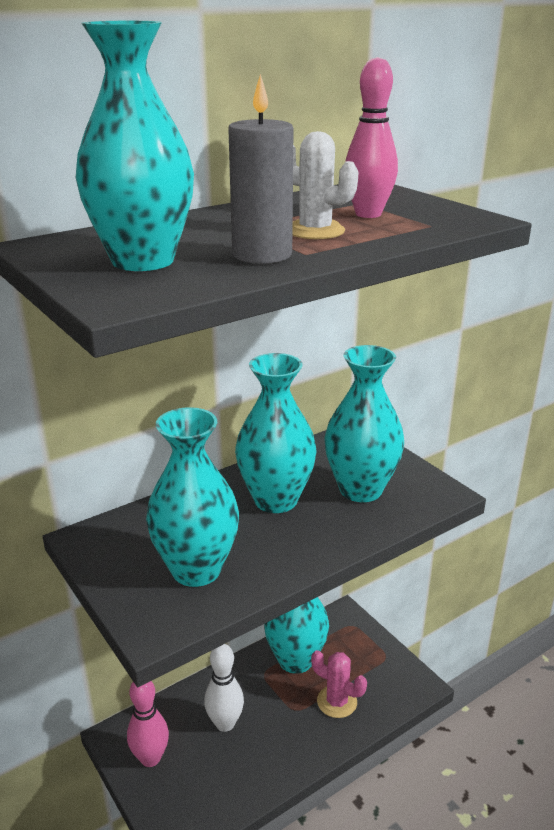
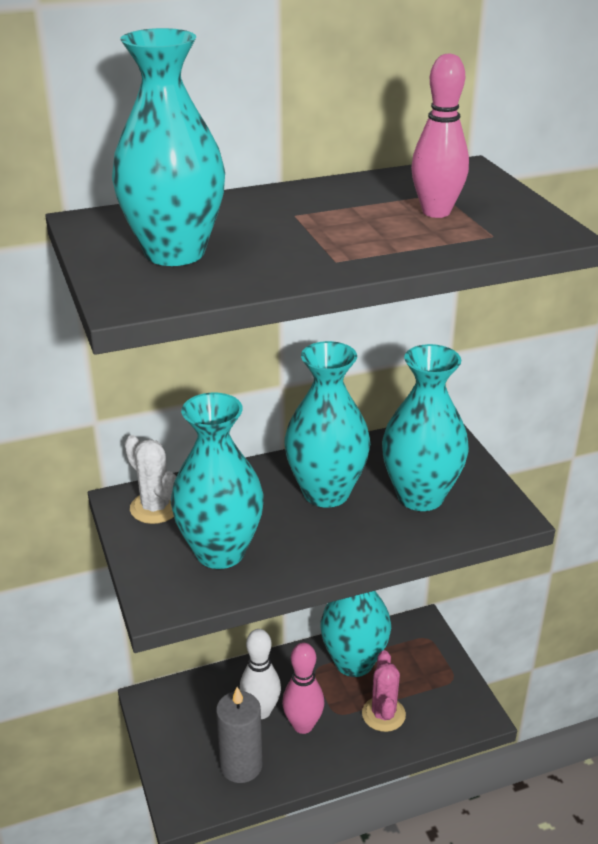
camera: 15 degrees right, 5 degrees up
pink bowling pin [127,681,169,767] -> pink bowling pin moved to [282,643,324,734]
grey candle [228,74,294,264] -> grey candle moved to [216,687,262,783]
white cactus [292,131,358,239] -> white cactus moved to [124,435,176,524]
pink cactus [311,650,367,718] -> pink cactus turned 45 degrees clockwise [362,650,406,732]

